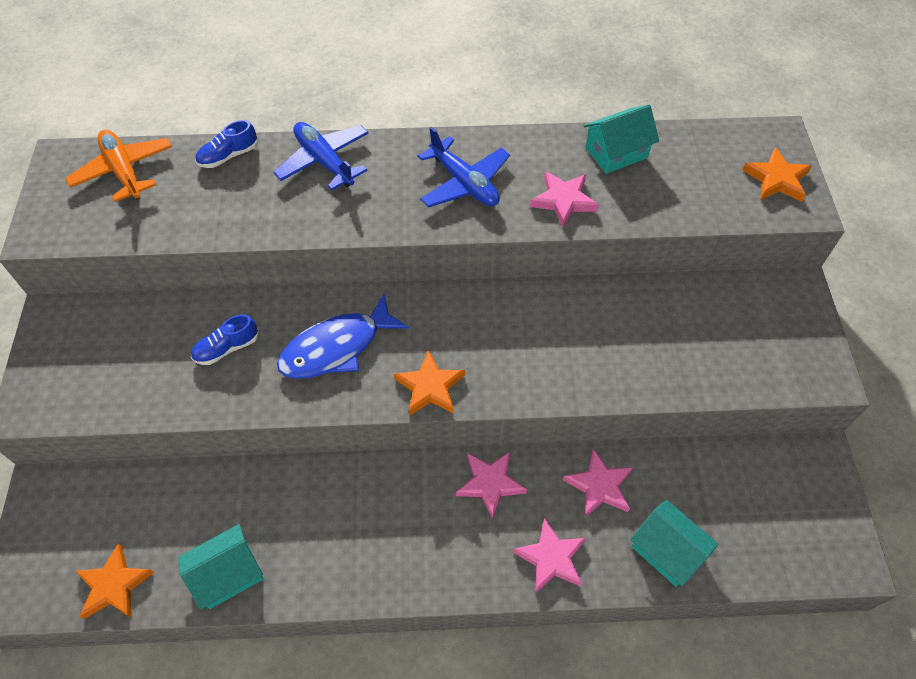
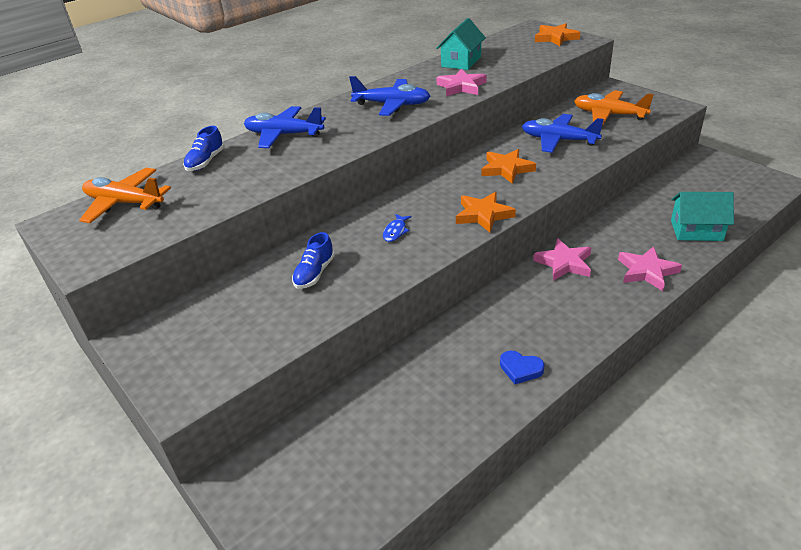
camera: 35 degrees left, 20 degrees down
orange star [75,543,154,619] -> orange star moved to [481,149,536,184]
turquoise house [178,524,263,610] -> none
blue fish [277,294,409,379] -> blue fish [383,214,411,242], size x0.41
pink star [563,448,633,517] -> none
none -> blue heart [500,350,545,384]
none -> blue plane [522,114,604,153]
none -> orange plane [574,90,654,124]

